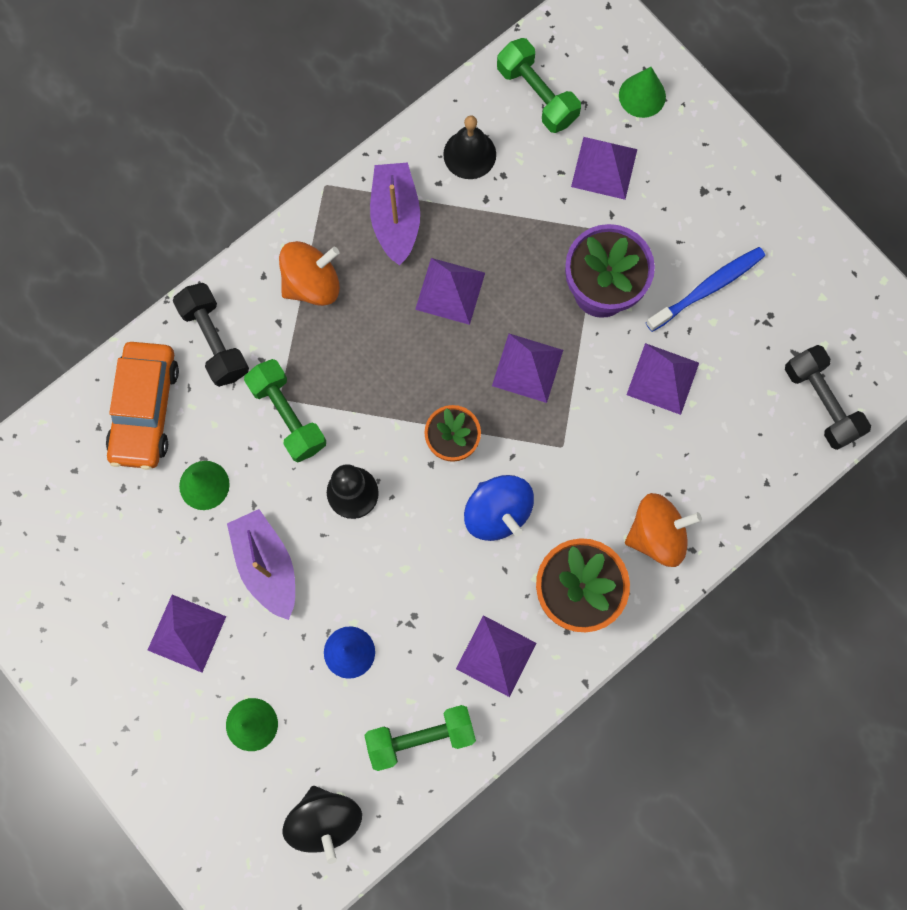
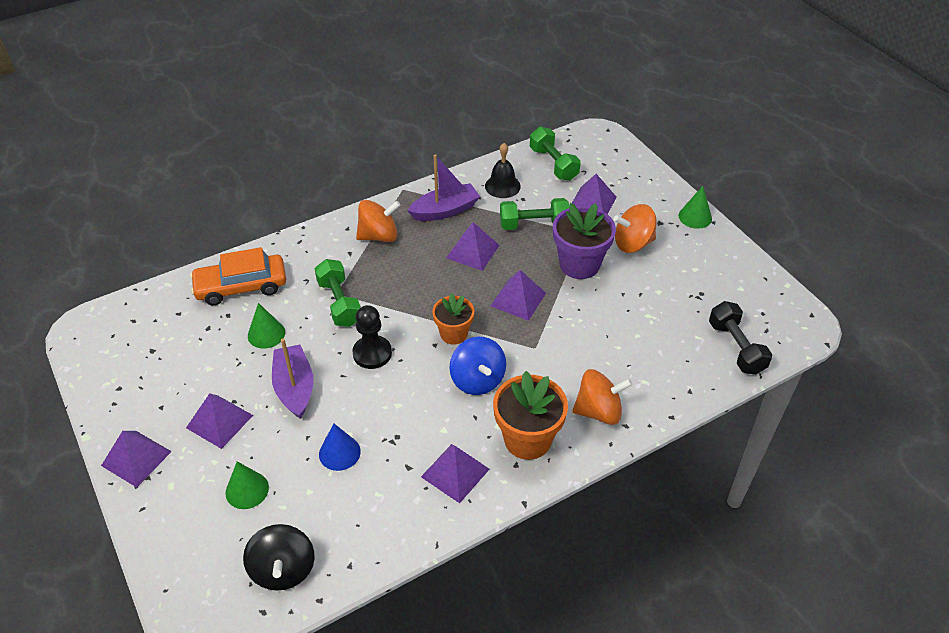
camera: 10 degrees right, 30 degrees down
orange car [106,342,179,470] -> orange car turned 60 degrees clockwise [190,247,286,305]
black dumbbell [173,283,249,387] -> none
green dumbbell [364,705,476,771] -> green dumbbell moved to [500,198,569,230]
purple boat [370,162,420,266] -> purple boat turned 60 degrees clockwise [408,154,480,221]
green cone [619,67,666,118] -> green cone moved to [679,186,712,229]
purple pyramid [626,343,699,415] -> purple pyramid moved to [101,431,172,487]
blue toothbrush [646,247,765,332] -> none
none -> orange spinning top [614,204,657,253]

